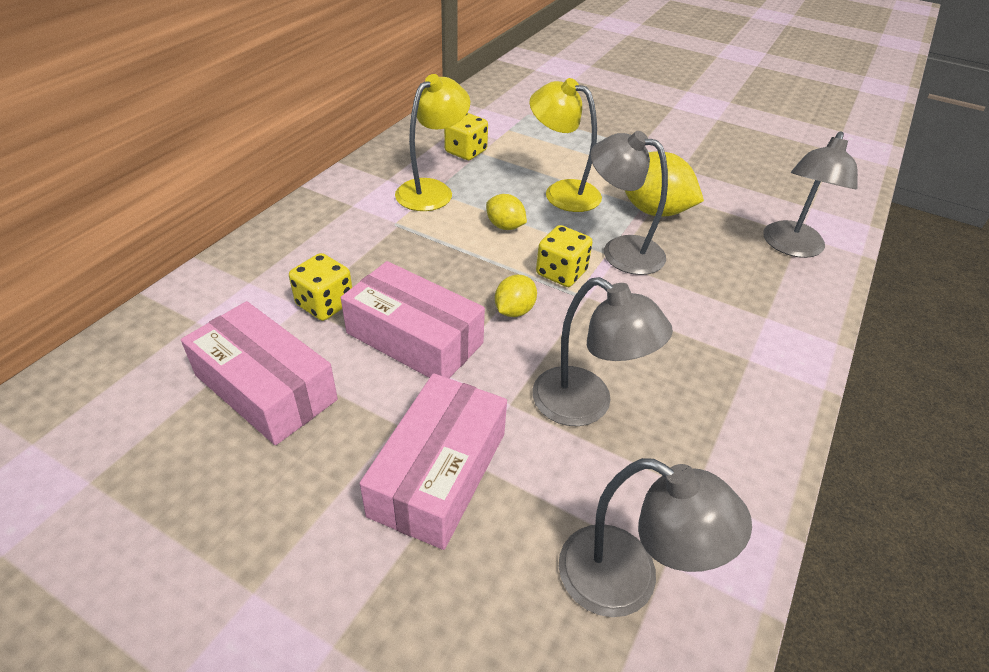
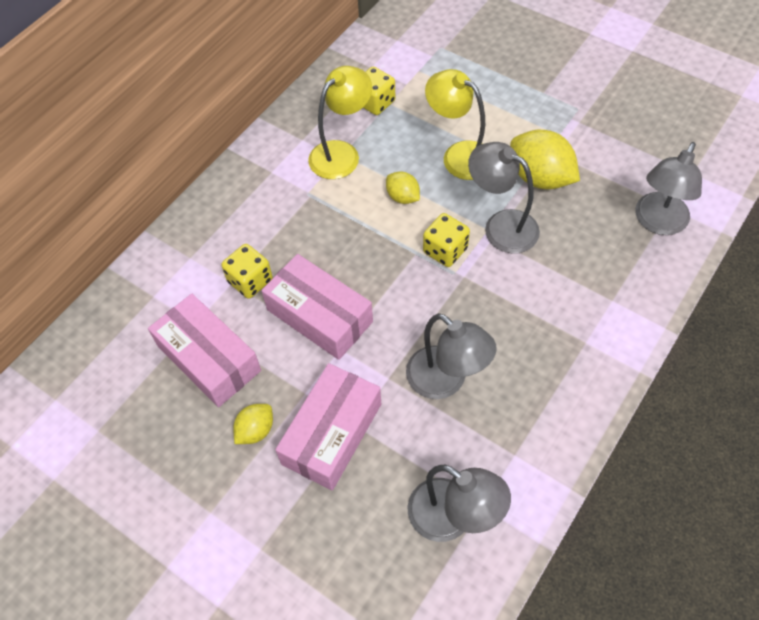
camera: 10 degrees right, 15 degrees up
yellow lemon [495,275,537,317] -> yellow lemon moved to [233,404,273,444]

